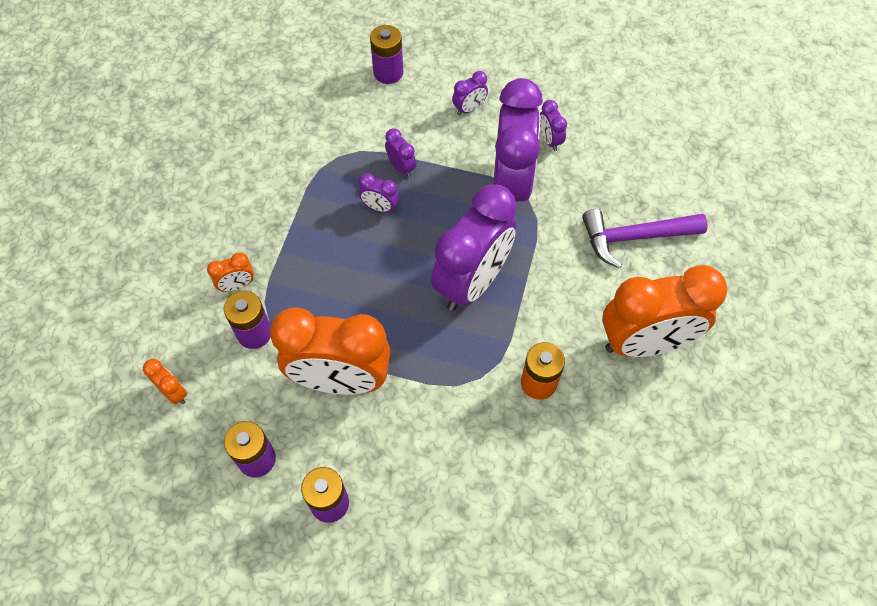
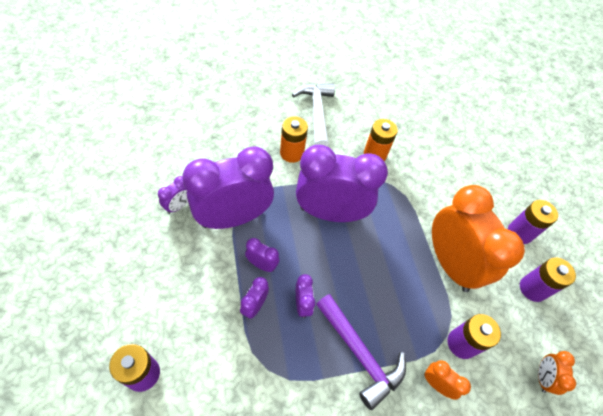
camera: 125 degrees left, 5 degrees down
purple clock [452,71,488,115] -> purple clock moved to [245,238,279,272]
purple hammer [582,209,707,269] -> purple hammer moved to [316,294,406,410]
orange clock [602,265,727,357] -> white hammer [292,83,335,147]
none -> orange battery [280,116,308,163]

